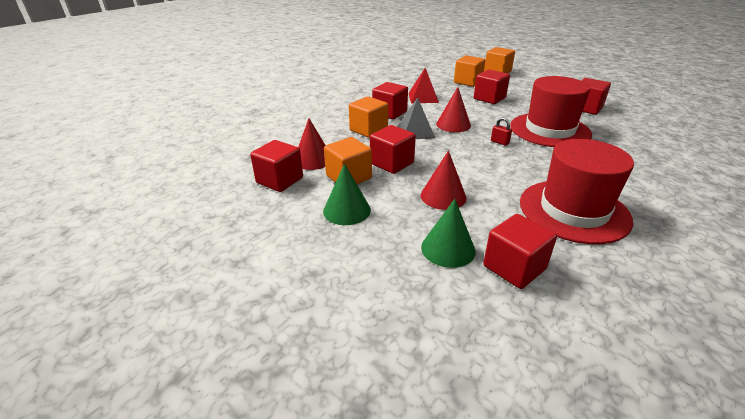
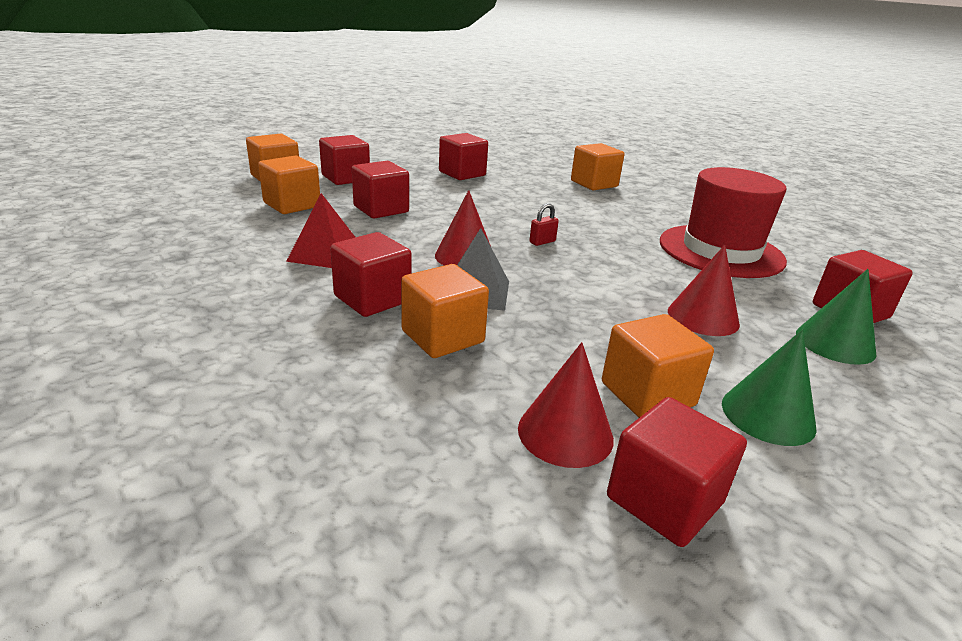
camera: 80 degrees left, 5 degrees down
red cube [370,125,416,174] -> red cube moved to [319,135,370,185]
red hat [510,76,592,147] -> none
none -> orange cube [571,143,624,190]

